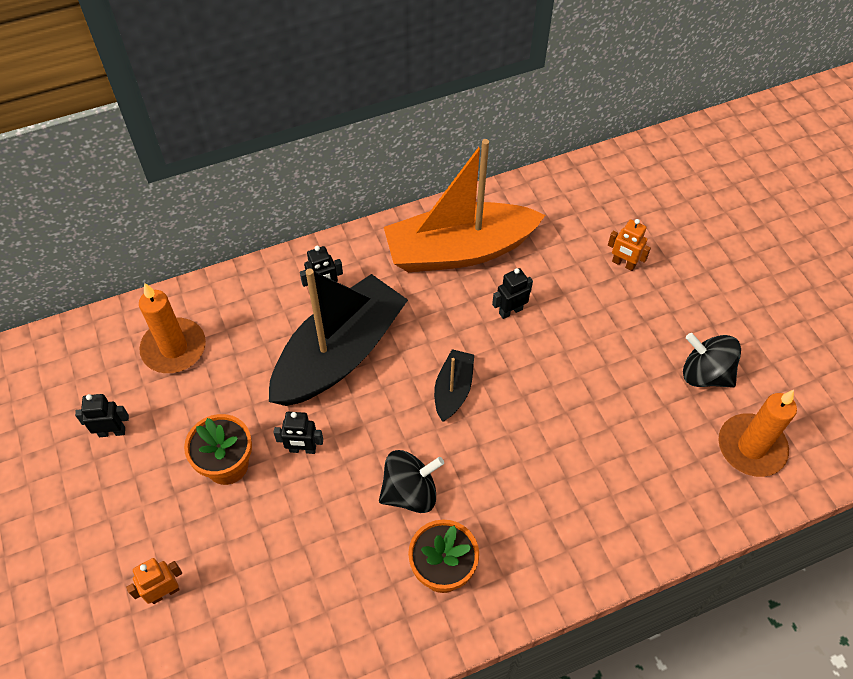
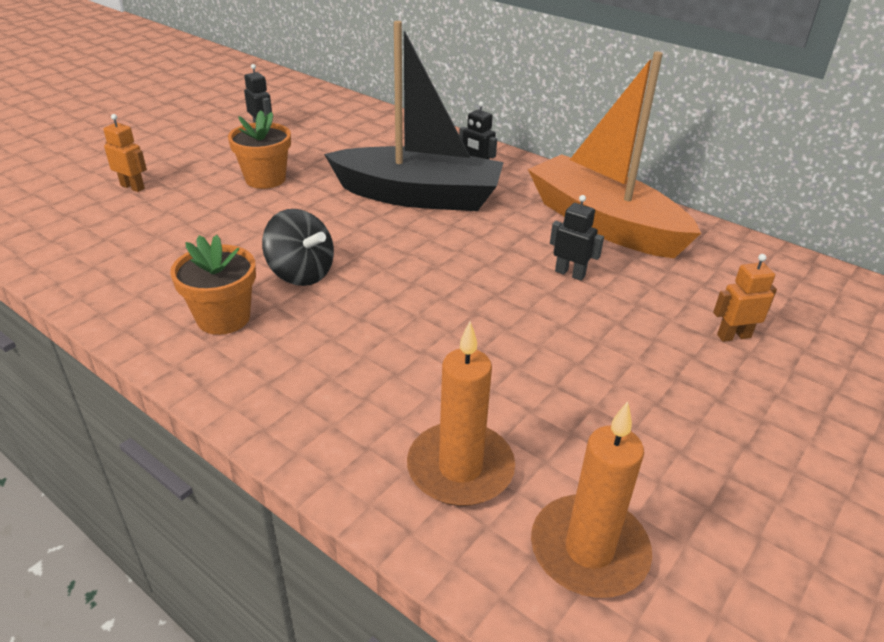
camera: 60 degrees right, 20 degrees down
orange candle [139,283,206,373] -> orange candle moved to [407,321,515,506]
black robot [274,412,323,454] -> none
black boat [434,349,474,421] -> none
orange robot [608,219,651,271] -> orange robot turned 75 degrees clockwise [713,254,777,342]
black spinning top [683,333,741,388] -> none

